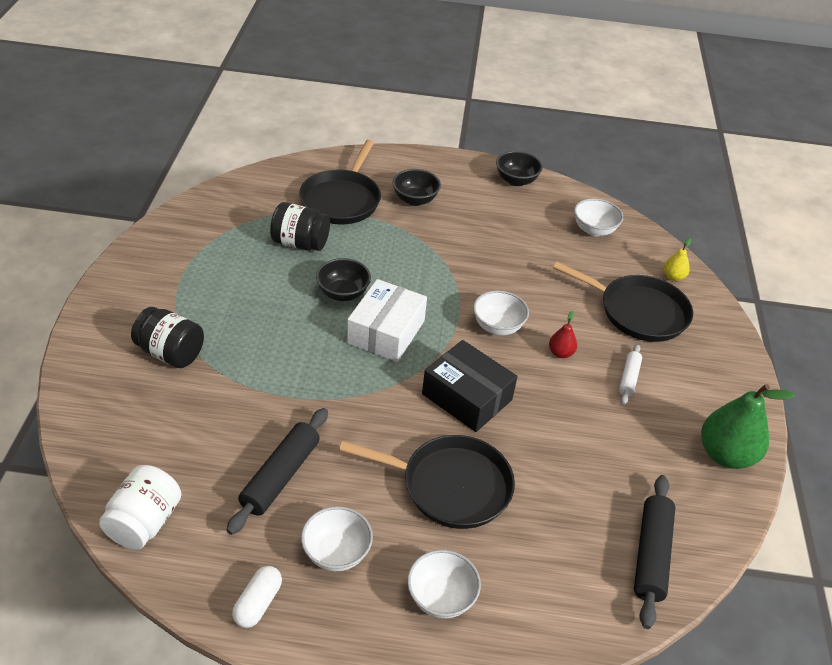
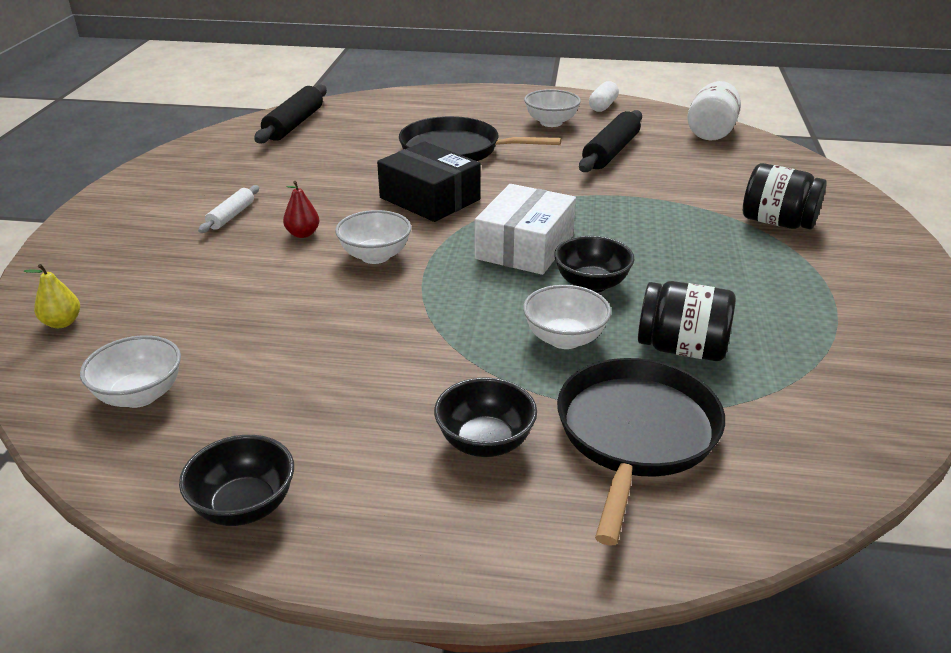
camera: 175 degrees left, 10 degrees down
white bowl [407,550,481,619] -> white bowl moved to [523,285,611,349]
black pan [553,262,693,342] -> none
green pear [701,384,795,469] -> none

